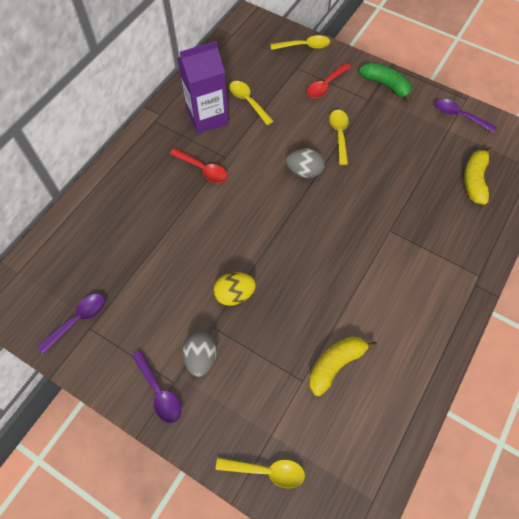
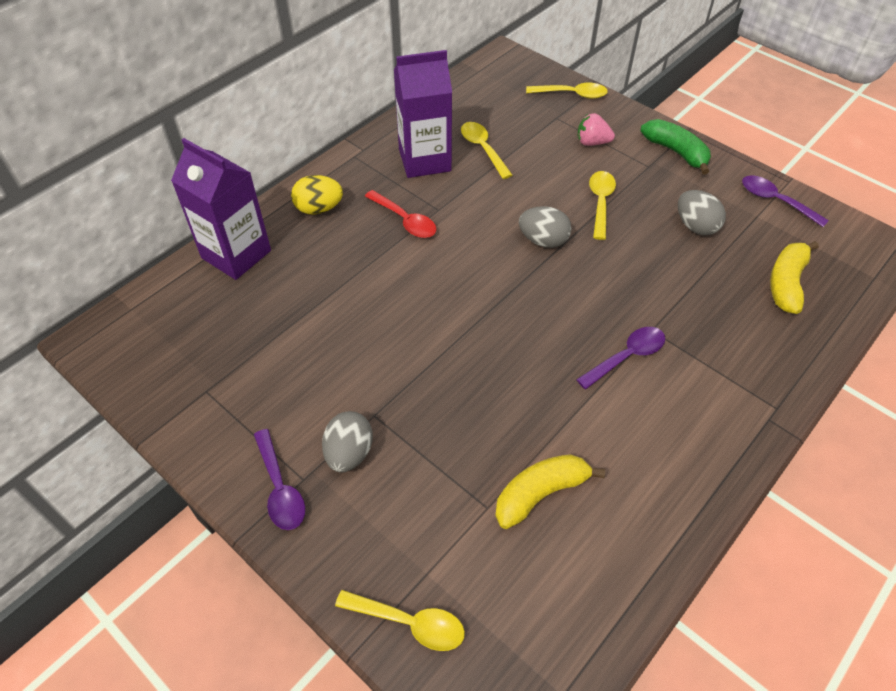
camera: 10 degrees right, 10 degrees down
purple spoon [37,294,105,354] -> purple spoon moved to [576,327,665,389]
yellow egg [213,272,256,306] -> yellow egg moved to [291,175,343,215]
red spoon [307,63,351,98] -> pink strawberry [578,113,615,146]
none -> purple carton [171,138,271,280]
none -> grey egg [678,190,726,235]

